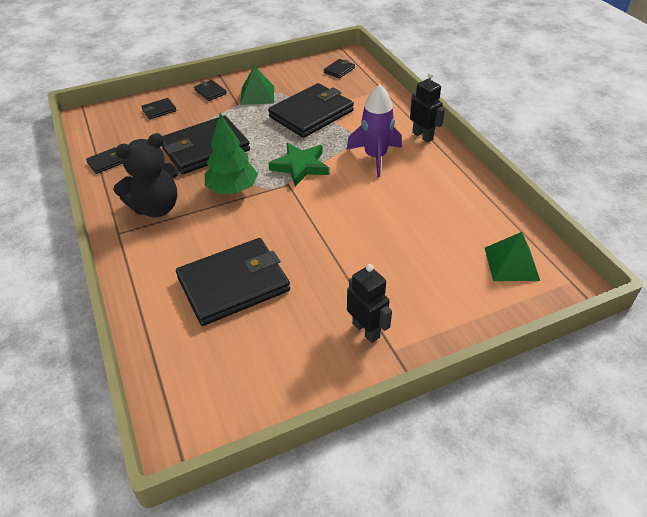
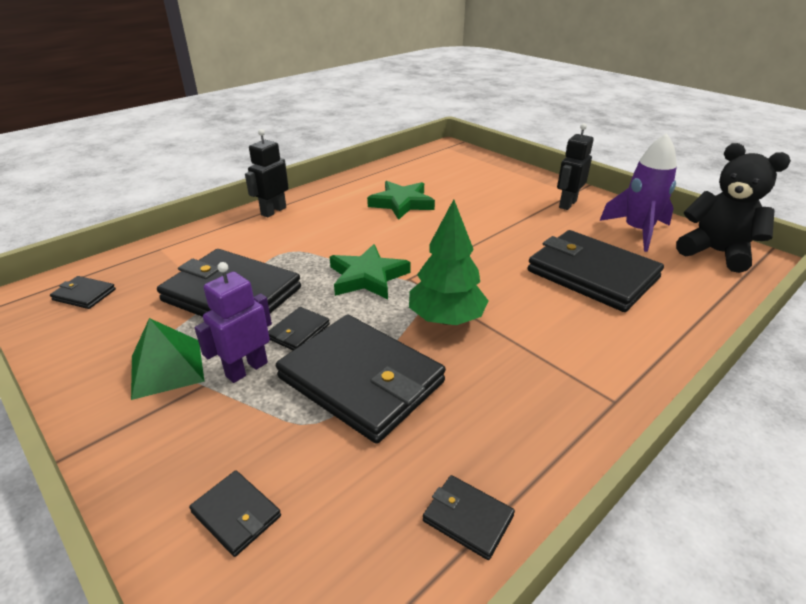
camera: 110 degrees left, 10 degrees down
black teddy bear [113,133,179,217] -> black teddy bear moved to [676,143,791,273]
black wallet [194,80,227,101] -> black wallet moved to [268,307,330,350]
purple rocket [346,84,402,177] -> purple rocket moved to [599,133,677,252]
green pyramid [485,232,540,281] -> none
none -> purple robot [194,262,272,383]
none -> green star [367,181,435,220]

